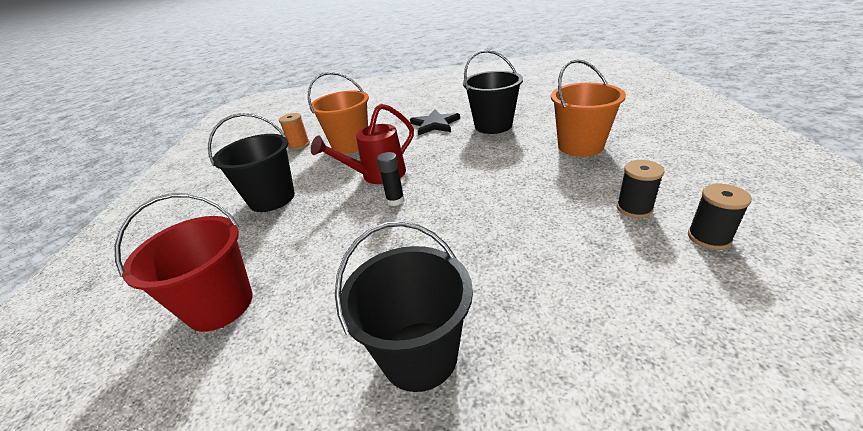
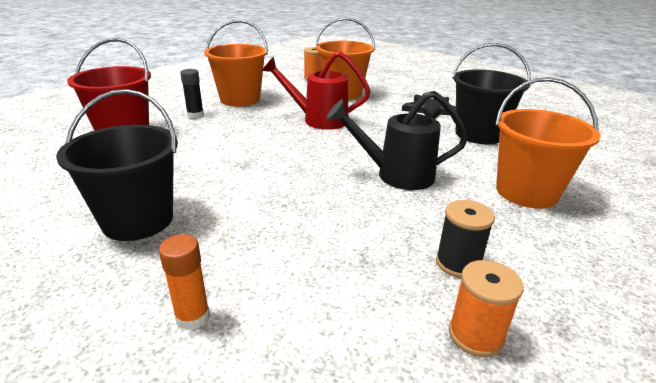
camera: 40 degrees right, 5 degrees down
black bucket [208,113,295,212] -> orange bucket [204,20,268,107]
black glue stick [377,152,404,206] -> black glue stick moved to [180,69,204,118]
black spool [688,184,752,250] -> orange spool [449,260,523,357]
none -> orange glue stick [159,234,210,330]
none -> black watering can [327,91,468,190]

